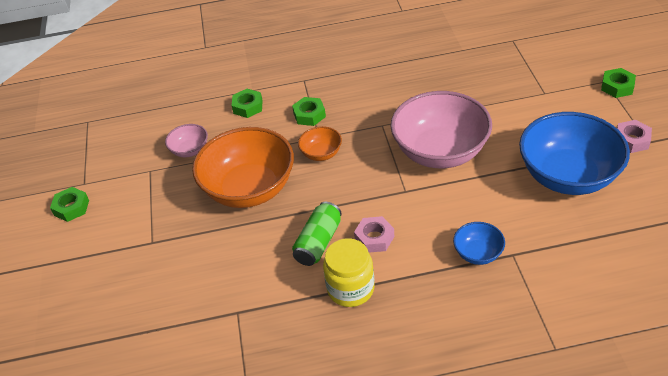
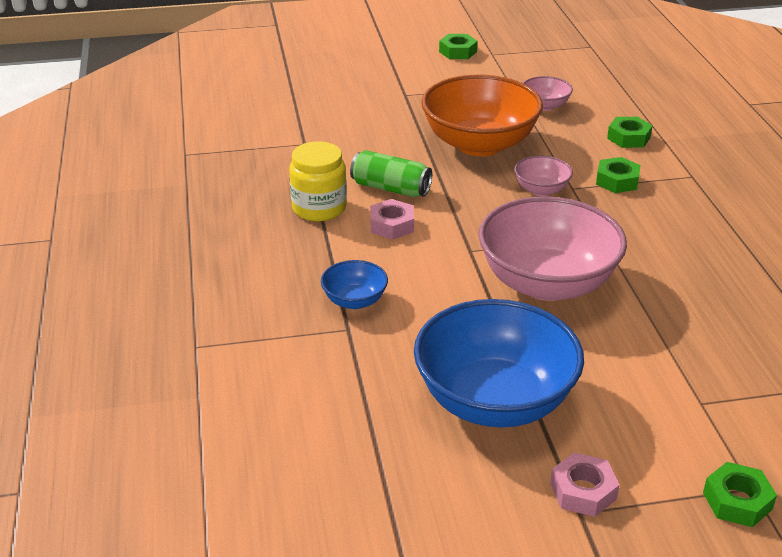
camera: 85 degrees right, 10 degrees down
orange bowl [298,126,342,161] -> pink bowl [514,155,573,196]

